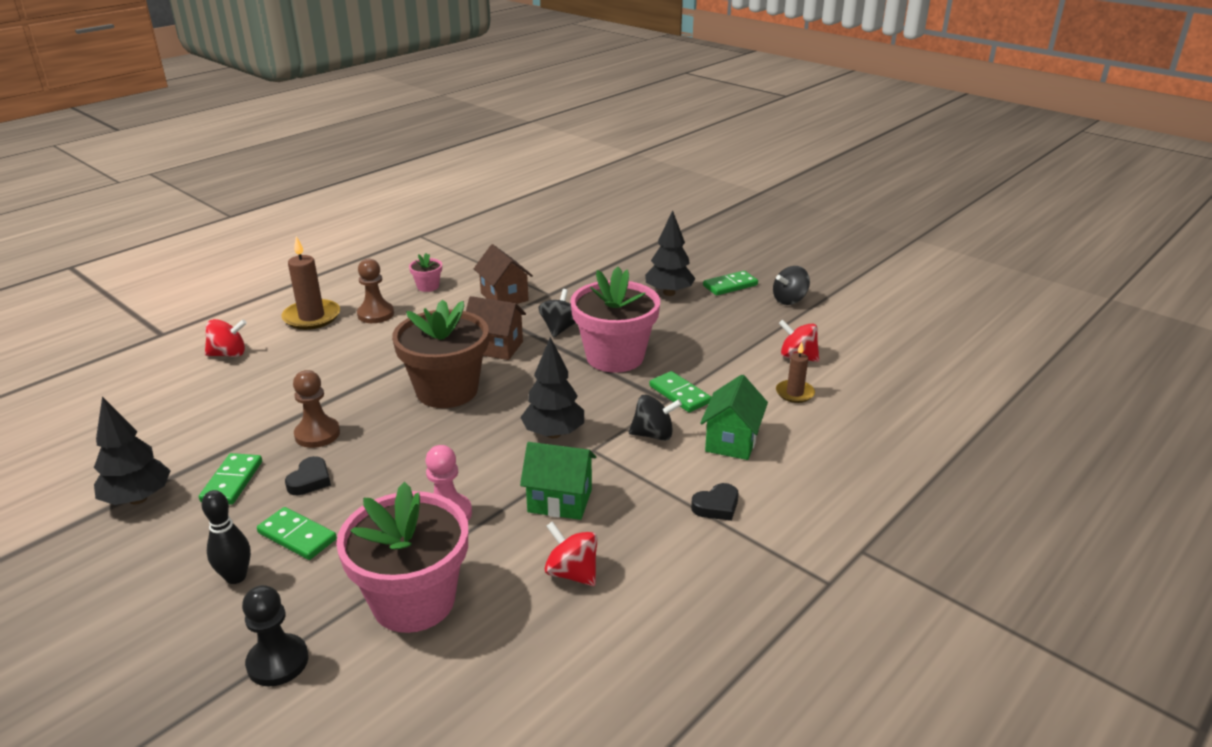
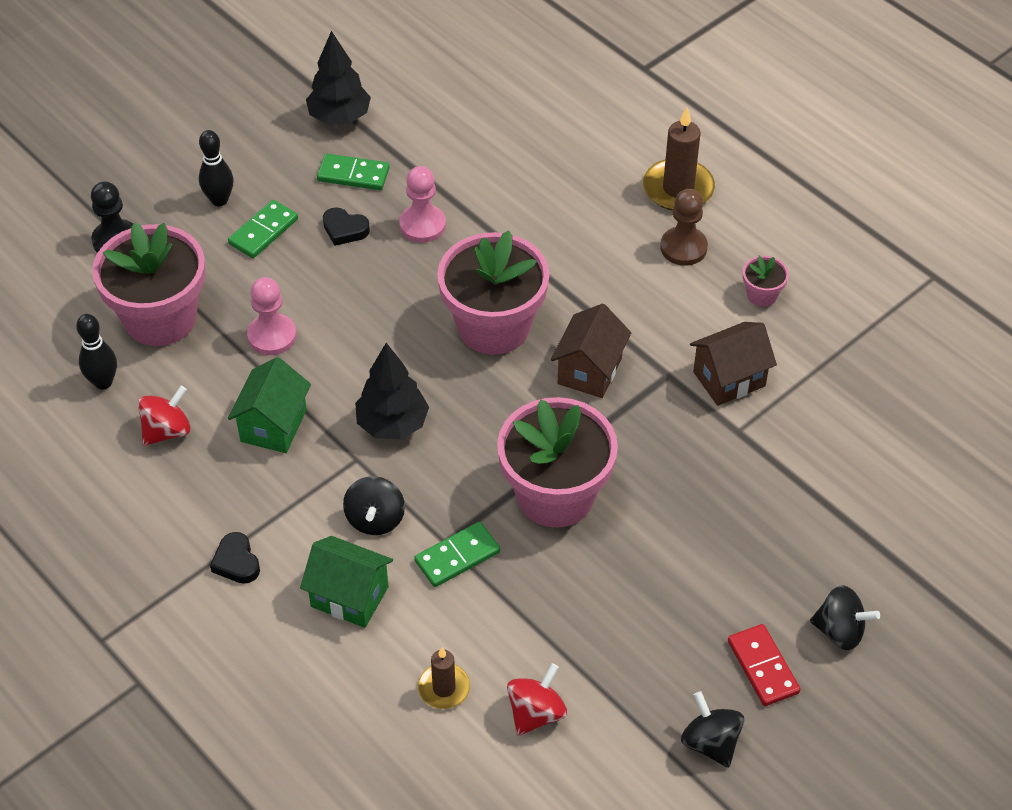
camera: 95 degrees right, 20 degrees up
red spinning top [205,319,247,357] -> none
brown pawn [293,370,340,448] -> pink pawn [399,166,446,243]
brown flower pot [392,300,489,408] -> pink flower pot [437,230,550,355]
black spinning top [539,289,576,337] -> black spinning top moved to [810,585,880,650]
black tree [645,210,696,296] -> none
green domino [703,271,758,295] -> red domino [728,624,801,706]
none -> black bowling pin [76,314,117,390]

